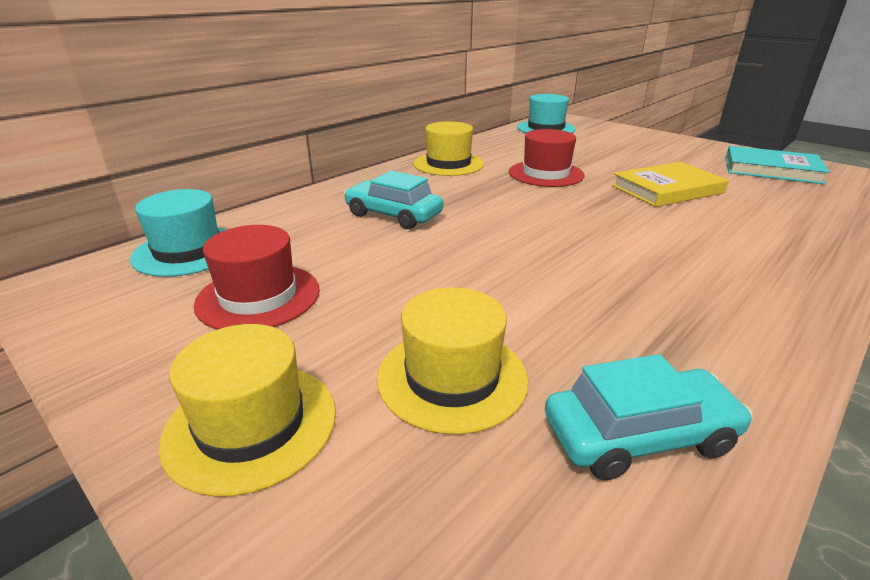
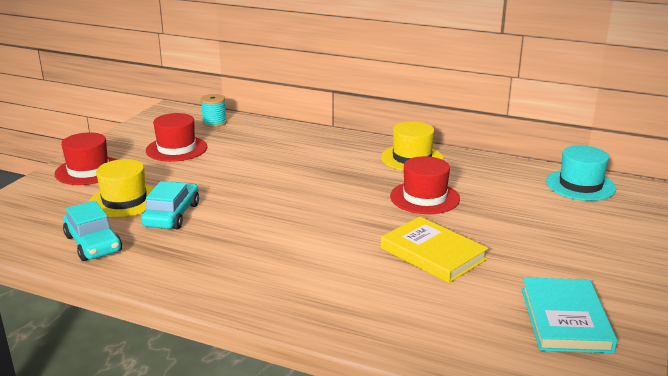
camera: 70 degrees right, 5 degrees down
turquoise hat [130,189,228,277] -> turquoise spool [200,94,227,127]
yellow hat [159,324,336,497] -> red hat [54,132,116,185]
turquoise car [344,171,443,229] -> turquoise car moved to [141,181,199,229]

